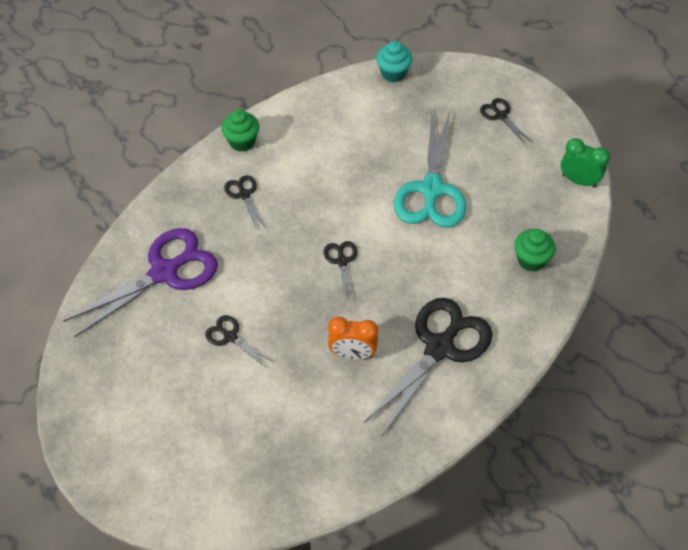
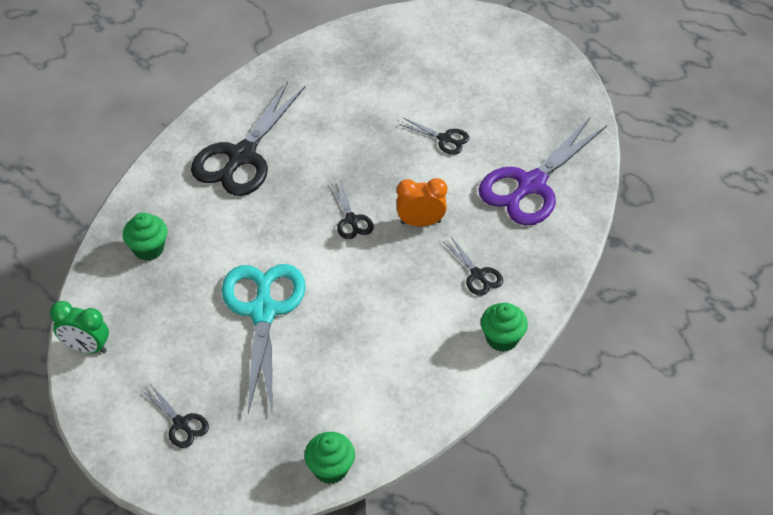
camera: 170 degrees right, 5 degrees down
orange clock [328,317,378,360] -> orange clock moved to [397,178,447,226]
turquoise cupcake [376,41,413,82] -> green cupcake [304,432,355,484]

